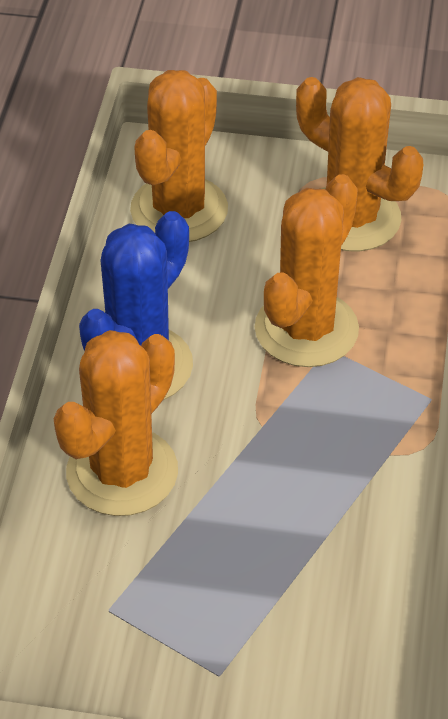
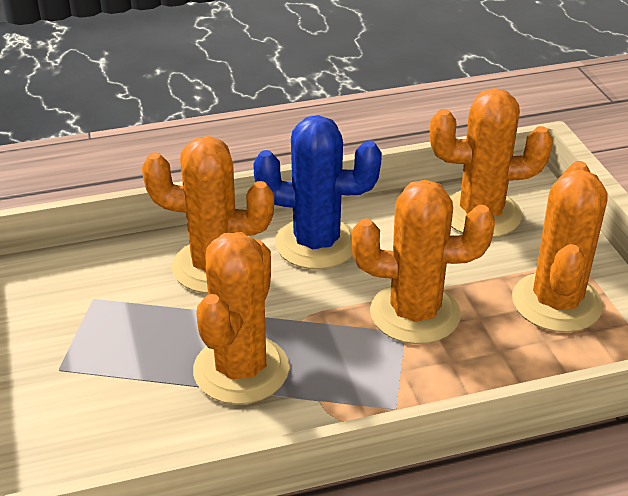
camera: 65 degrees right, 10 degrees down
none -> orange cactus [193,232,289,404]

